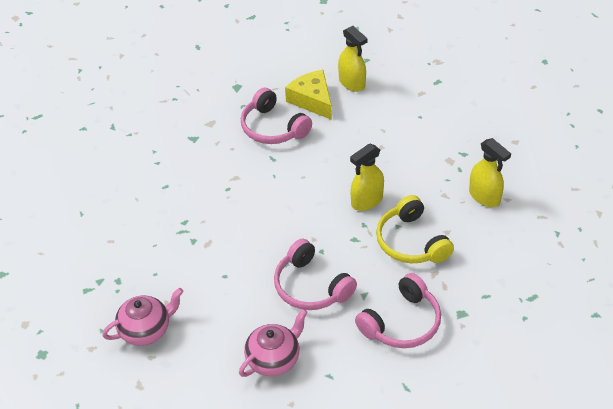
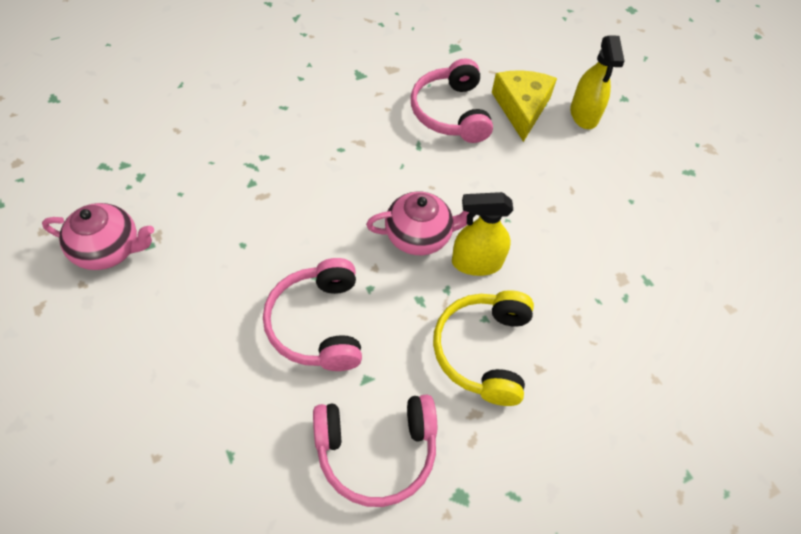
camera: 30 degrees right, 10 degrees up
pink teapot [239,309,308,377] -> pink teapot moved to [366,191,469,255]
yellow spray bottle [469,138,511,207] -> none

